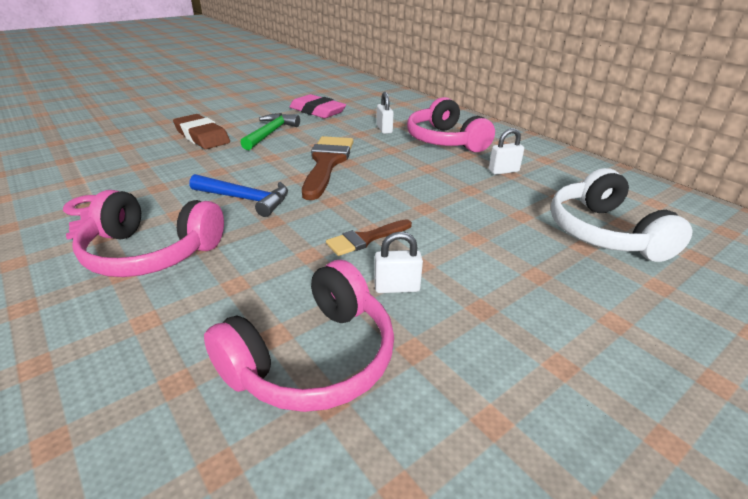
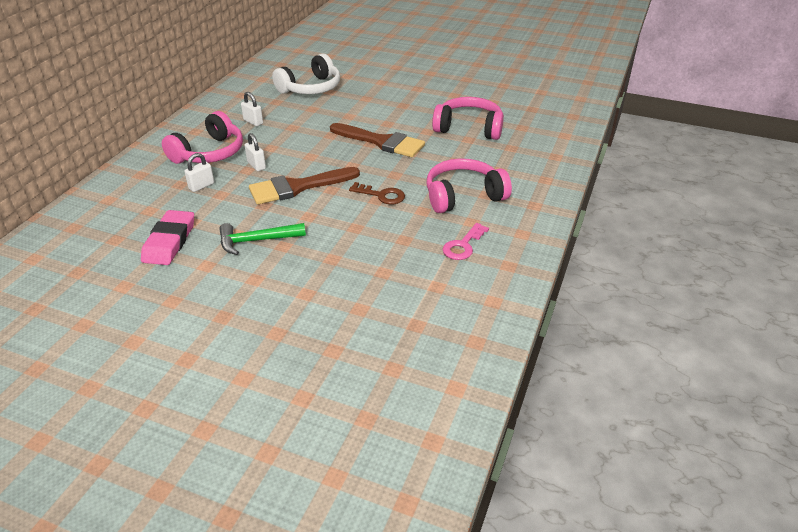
camera: 120 degrees left, 5 degrees up
pink headphones [72,190,224,277] -> pink headphones turned 90 degrees counterclockwise [427,158,512,213]
brown eraser [173,114,230,149] -> none
blue hammer [189,174,288,217] -> brown key [349,182,405,204]
brown brush [326,219,412,256] -> brown brush [330,123,425,157], size x1.83
white padlock [374,232,423,293] -> white padlock moved to [245,133,266,171]

